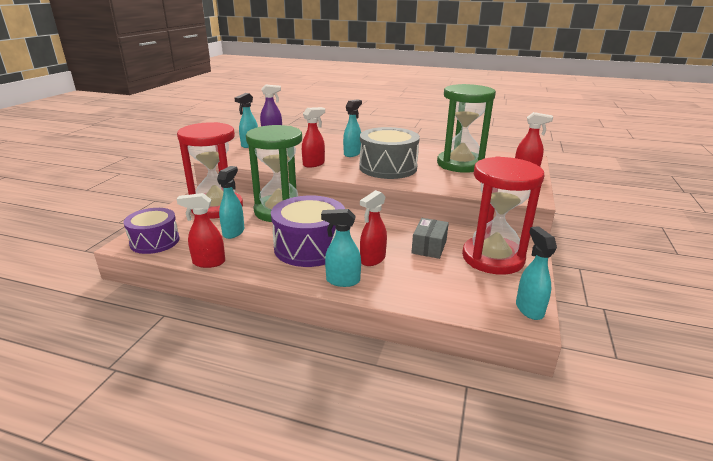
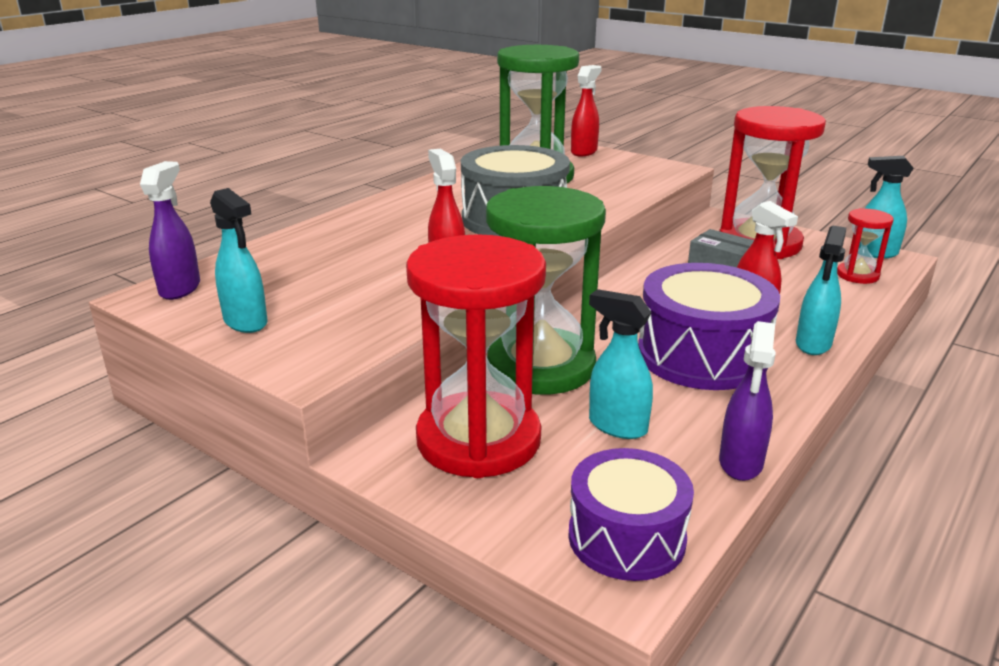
camera: 70 degrees left, 0 degrees up
red spray bottle [177,193,225,268] -> purple spray bottle [719,321,776,481]
turquoise spray bottle [343,99,362,157] -> none
none -> red hourglass [837,208,894,284]

